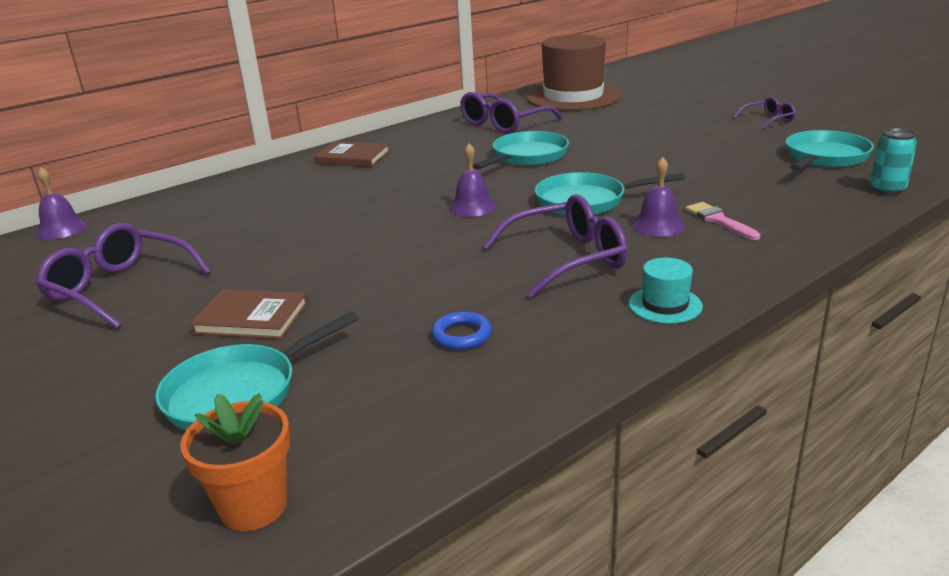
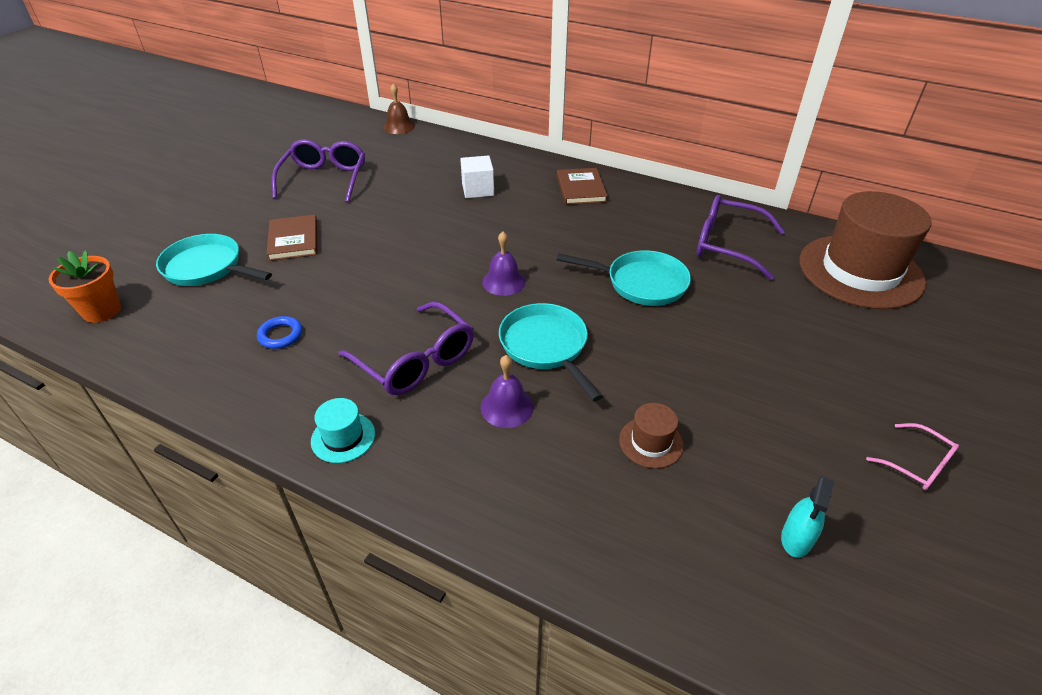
camera: 65 degrees right, 15 degrees up
purple bell [36,167,87,240] -> brown bell [383,83,415,134]
pink brush [685,202,760,240] -> none
purple glasses [733,97,796,130] -> pink glasses [866,423,959,490]
turquoise pan [786,130,874,171] -> turquoise spray bottle [781,476,834,558]
turquoise can [870,128,917,195] -> none
none -> white cube [460,155,494,198]
none -> brown hat [619,403,684,468]

